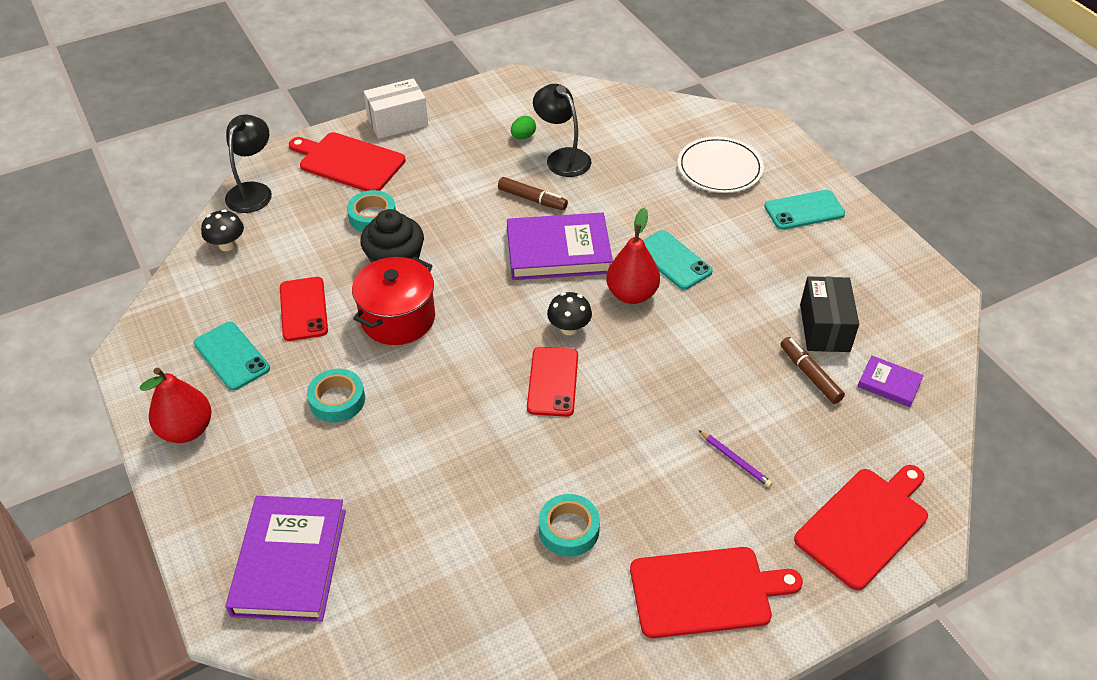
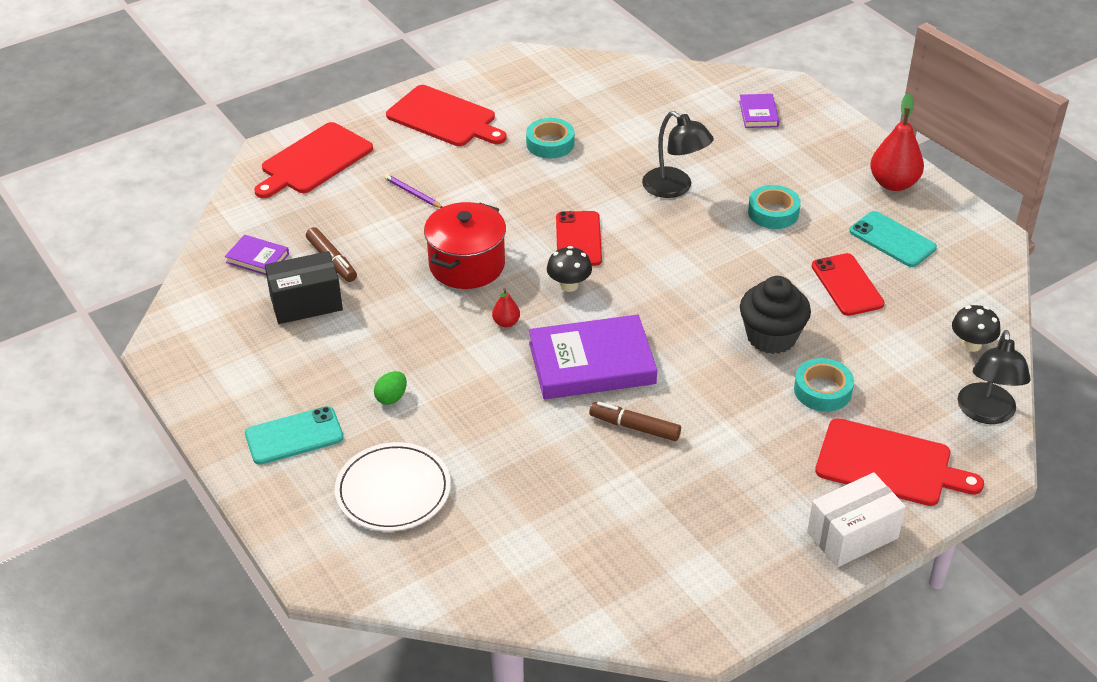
camera: 175 degrees right, 5 degrees down
purple book [226,496,346,622] -> purple book [739,94,779,128], size x0.49
red pot [352,257,435,345] -> red pot moved to [424,202,506,289]
green egg [511,116,536,139] -> green egg moved to [374,371,407,405]
black lamp [533,84,591,177] -> black lamp moved to [642,111,714,198]
red pear [606,208,660,304] -> red pear [492,288,520,327], size x0.49
red cutting board [630,547,803,638] -> red cutting board turned 135 degrees counterclockwise [386,85,507,146]
turquoise phone [643,230,712,290] -> none
black box [800,276,859,352] -> black box turned 75 degrees clockwise [265,251,343,324]

